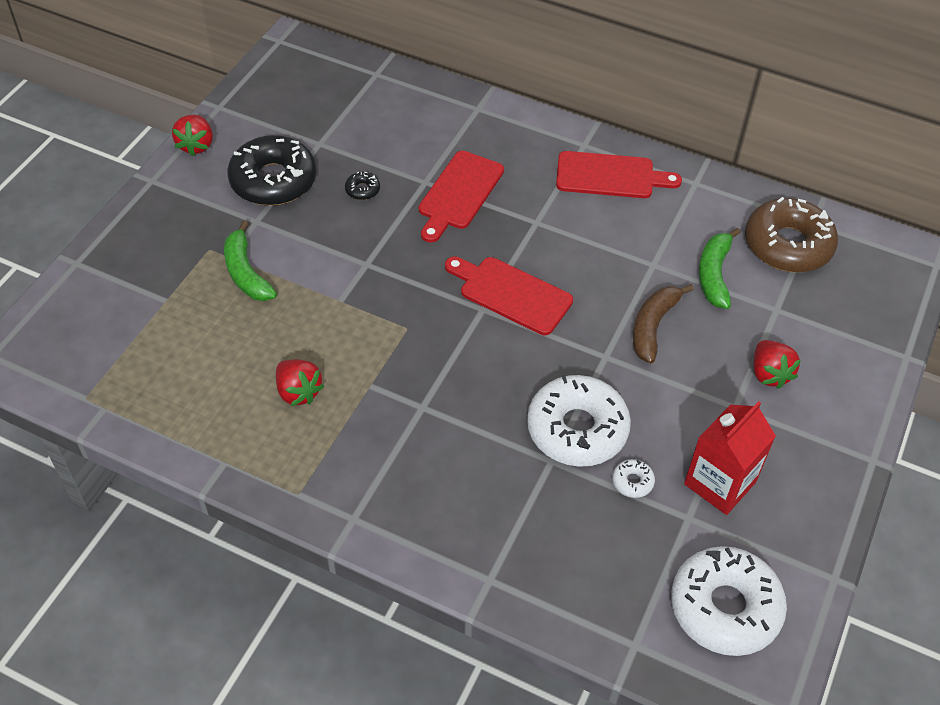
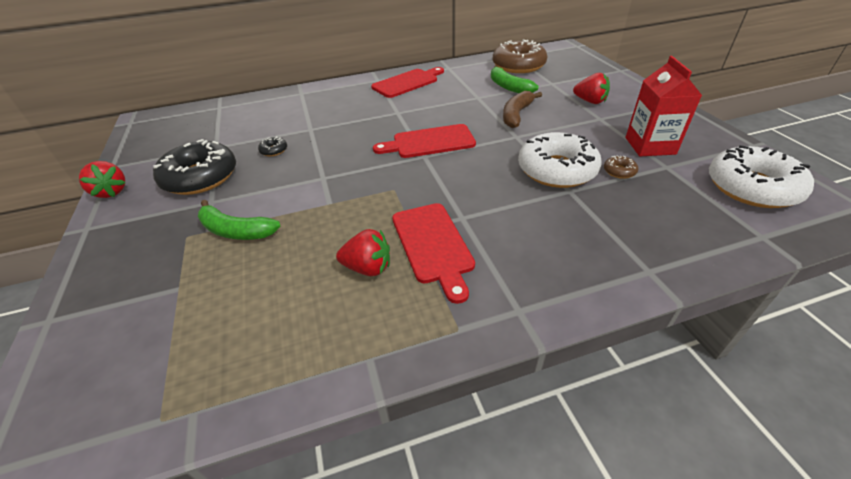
camera: 40 degrees left, 10 degrees down
red cutting board [419,151,504,243] -> red cutting board moved to [392,203,475,304]
white donut [612,459,655,498] -> brown donut [604,155,638,179]
brown banana [633,284,694,364] -> brown banana turned 45 degrees clockwise [503,91,542,128]

